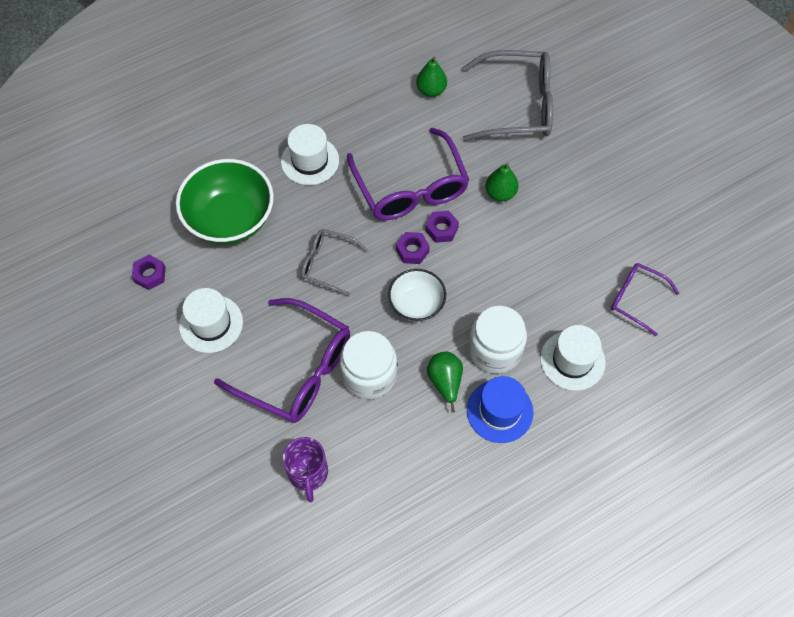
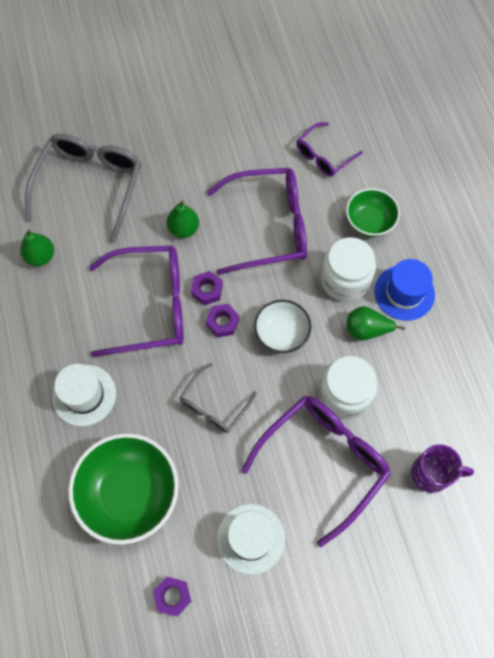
camera: 75 degrees left, 5 degrees up
white hat [540,325,606,391] -> green bowl [346,188,400,237]
none -> purple glasses [207,168,307,275]

